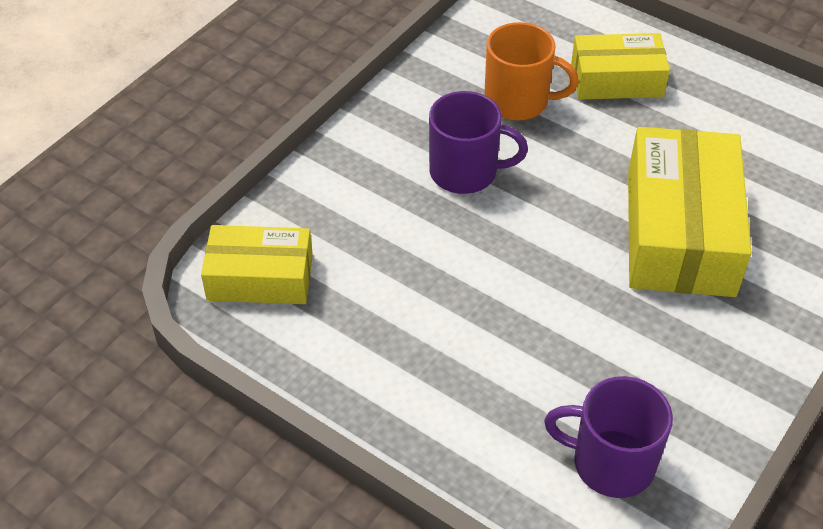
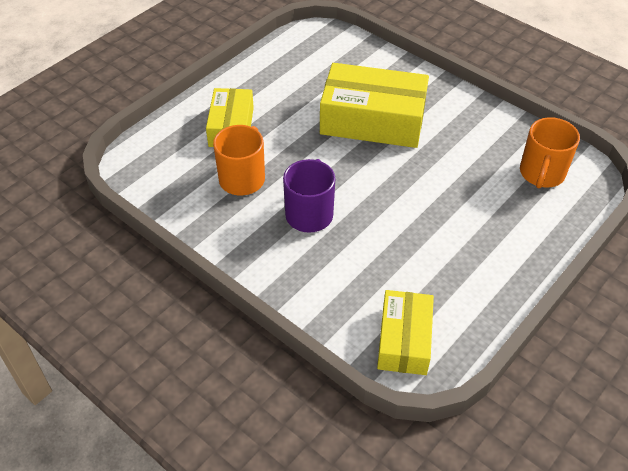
camera: 85 degrees left, 0 degrees up
purple mug [544,376,673,498] -> orange mug [520,117,580,188]

